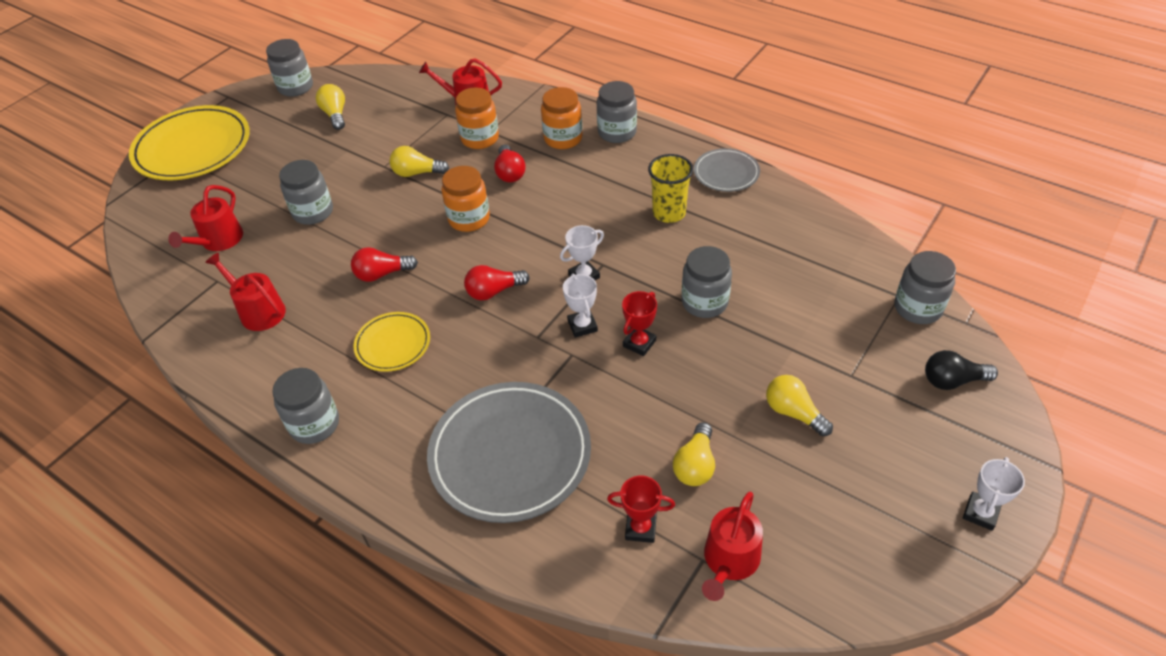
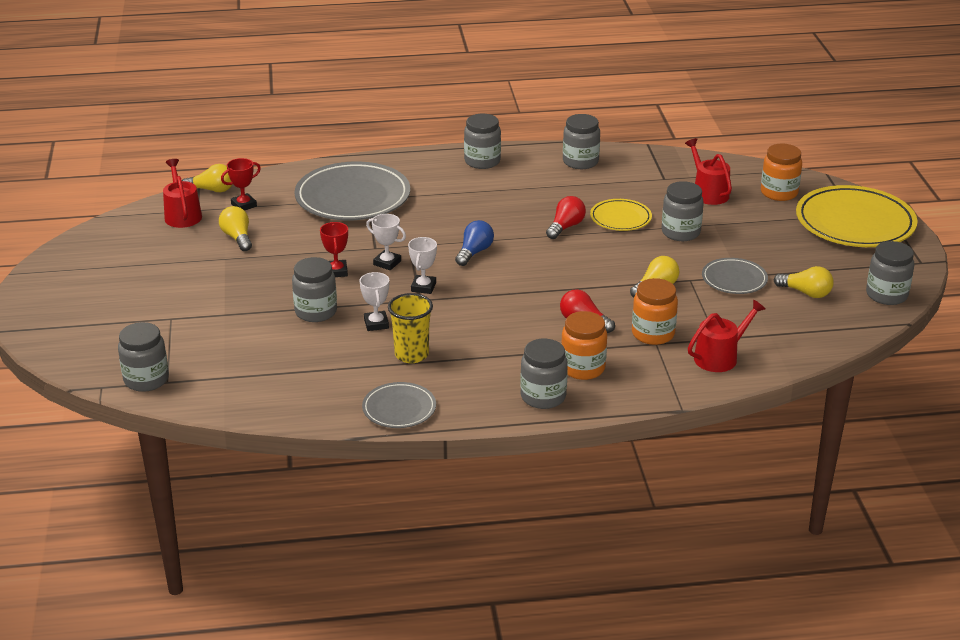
camera: 135 degrees right, 15 degrees down
red watering can [205,252,286,331] -> none
yellow plate [354,312,430,372] -> yellow plate moved to [590,199,652,231]
orange jar [441,166,490,232] -> orange jar moved to [761,143,802,201]
red light bulb [464,265,529,300] -> blue light bulb [455,220,494,266]
yellow light bulb [766,375,833,436] -> yellow light bulb moved to [182,164,232,192]
black light bulb [925,350,998,390] -> none
white trophy [963,457,1025,531] -> white trophy moved to [360,272,389,331]
none -> grey jar [563,114,600,169]
none -> grey plate [702,258,768,294]

